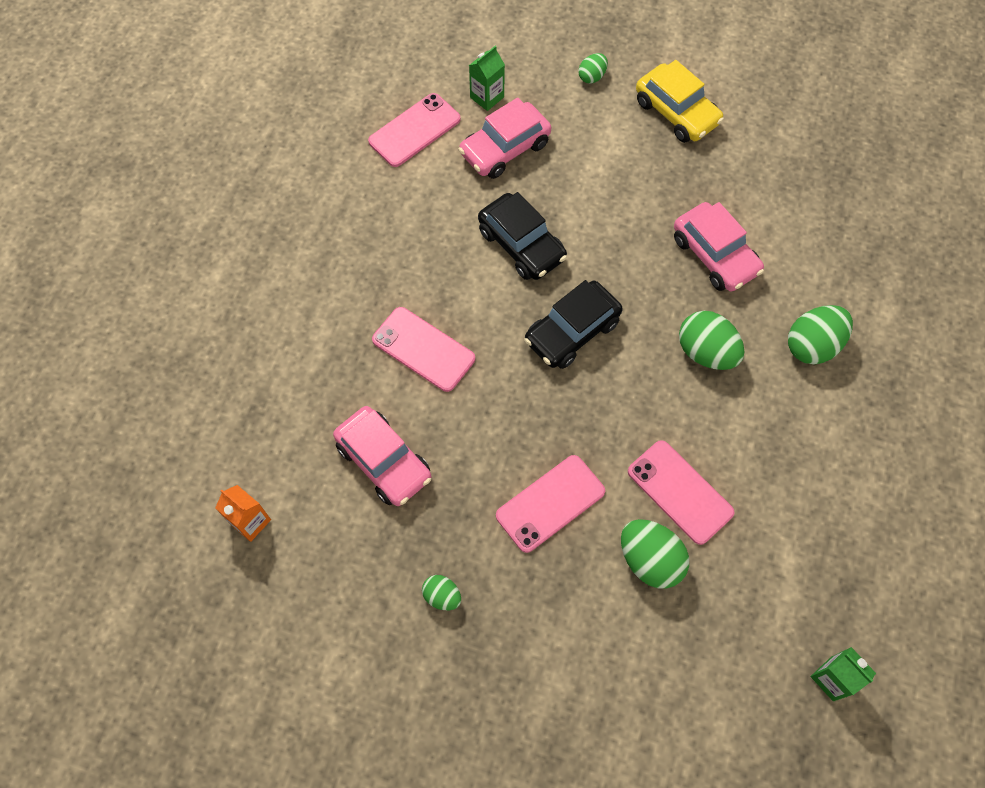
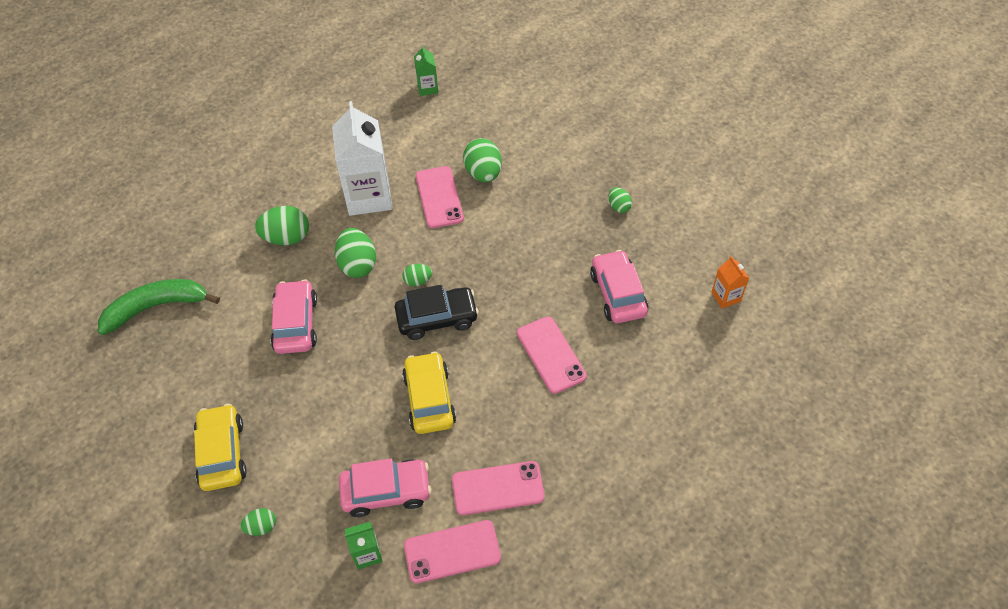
camera: 150 degrees left, 10 degrees down
black car [478,192,567,280] -> yellow car [402,351,456,434]
pink phone [496,455,605,553] -> pink phone moved to [452,461,545,515]
none -> green banana [98,279,220,335]
none -> white carton [332,101,392,216]
none -> green egg [402,264,432,286]

